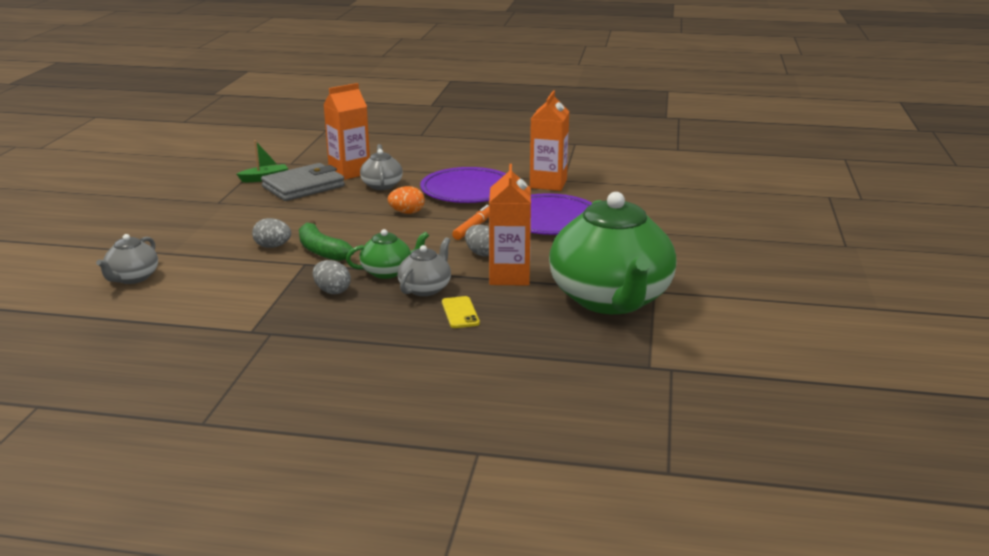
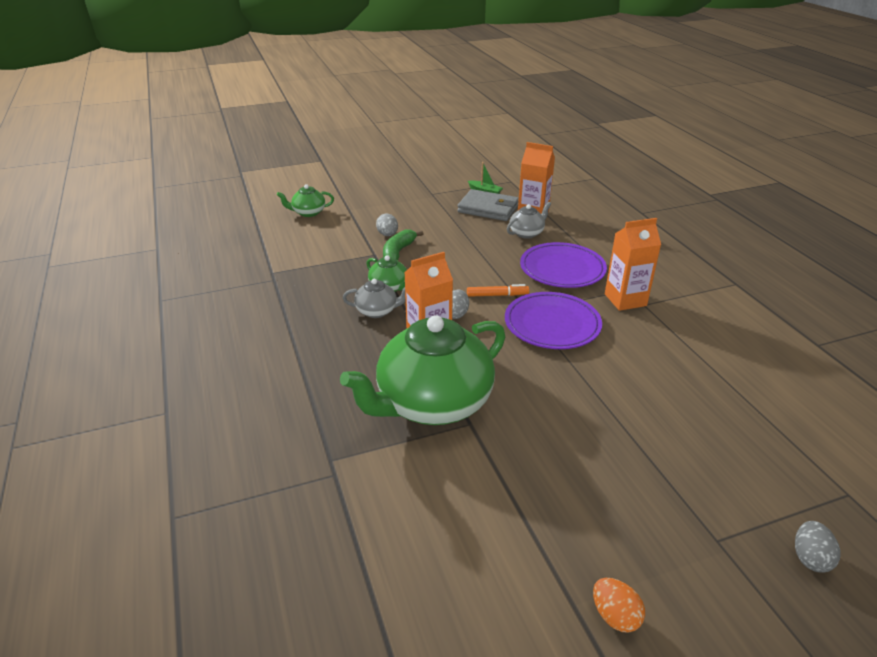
camera: 60 degrees right, 10 degrees up
grey teapot [96,234,158,284] -> green teapot [277,184,334,217]
grey egg [313,260,351,294] -> grey egg moved to [795,521,841,573]
orange egg [388,186,425,214] -> orange egg moved to [593,578,645,633]
yellow phone [442,296,480,328] -> none

